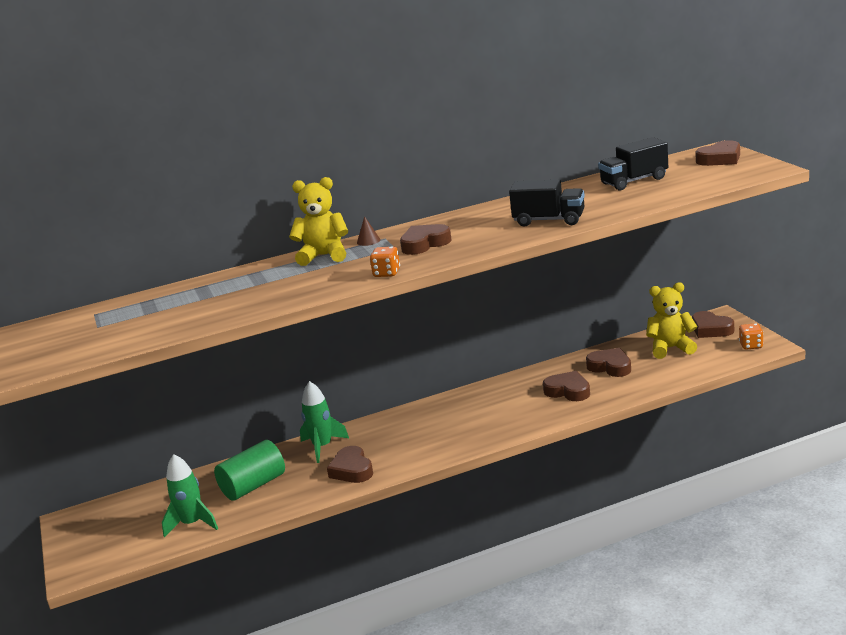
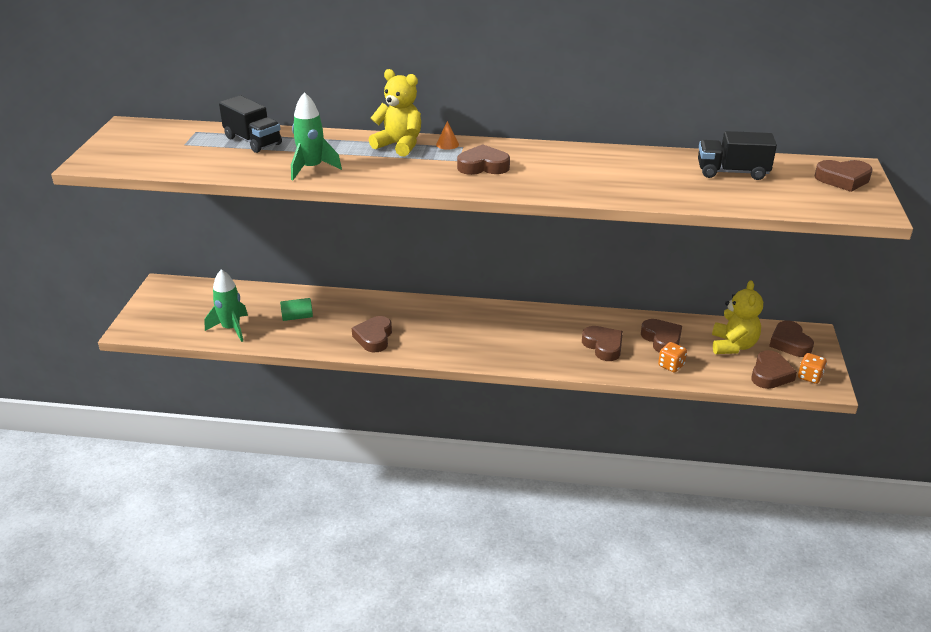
camera: 25 degrees right, 10 degrees up
green cylinder [214,440,285,501] -> green cylinder [280,298,313,321], size x0.58
green rocket [300,381,349,463] -> green rocket moved to [291,92,342,180]
brown cone [357,216,380,246] -> orange cone [436,121,459,150]
orange dice [370,246,400,277] -> orange dice moved to [658,342,687,372]
black truck [509,180,585,227] -> black truck moved to [219,95,282,153]
yellow teddy bear [646,282,697,359] -> yellow teddy bear turned 75 degrees clockwise [712,280,763,354]
none -> brown heart [751,350,797,389]

